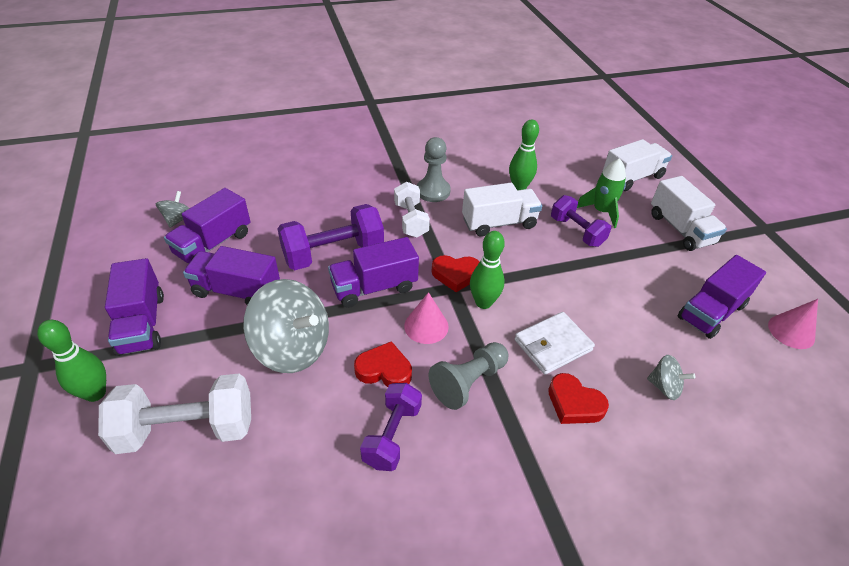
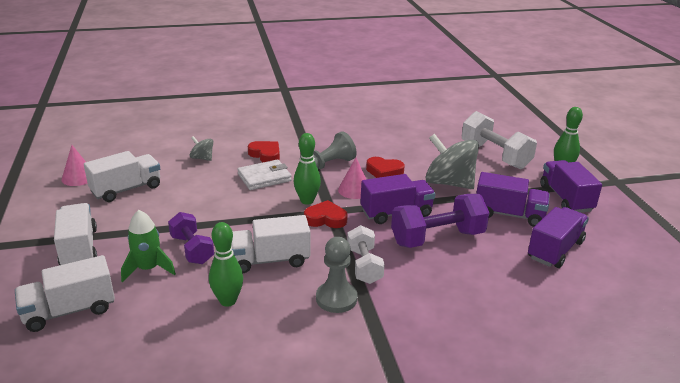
camera: 175 degrees left, 15 degrees down
white dumbbell [98,374,251,454] -> white dumbbell turned 60 degrees clockwise [462,111,537,169]
grey spinning top [156,191,190,228] -> none
purple dumbbell [360,383,422,471] -> none
purple truck [678,255,766,339] -> white truck [84,151,160,202]

